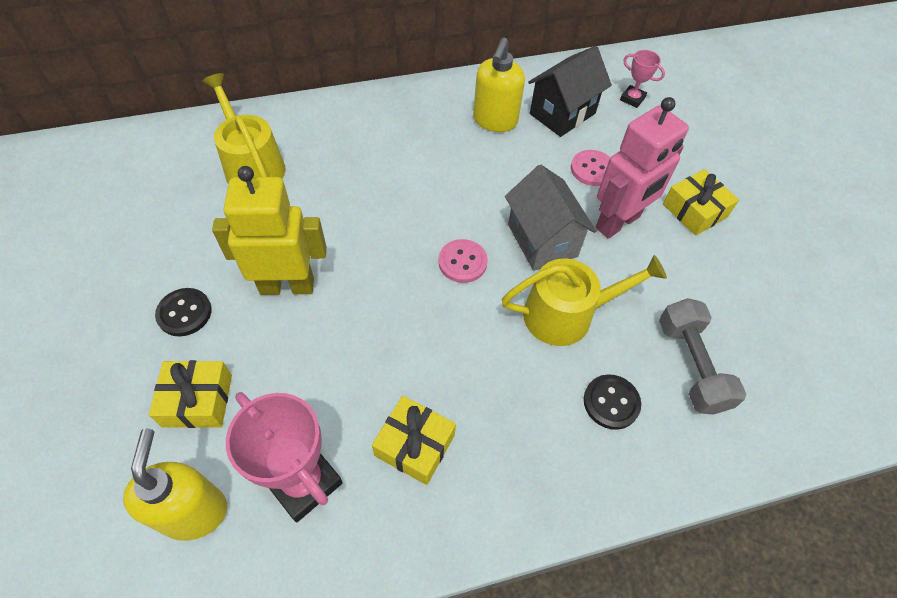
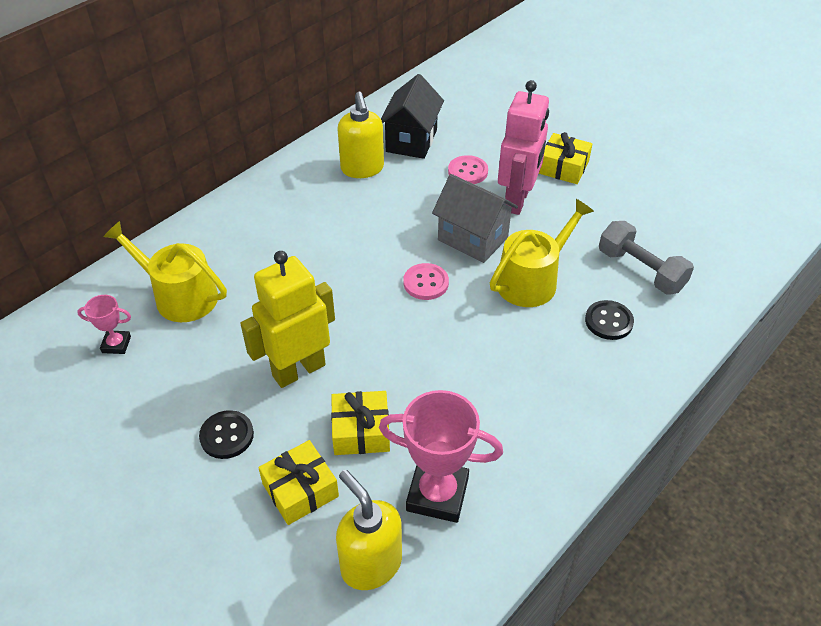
camera: 30 degrees left, 10 degrees down
yellow gift [372,396,456,485] -> yellow gift moved to [331,391,390,455]
pink trophy [620,50,665,108] -> pink trophy moved to [77,295,131,354]

